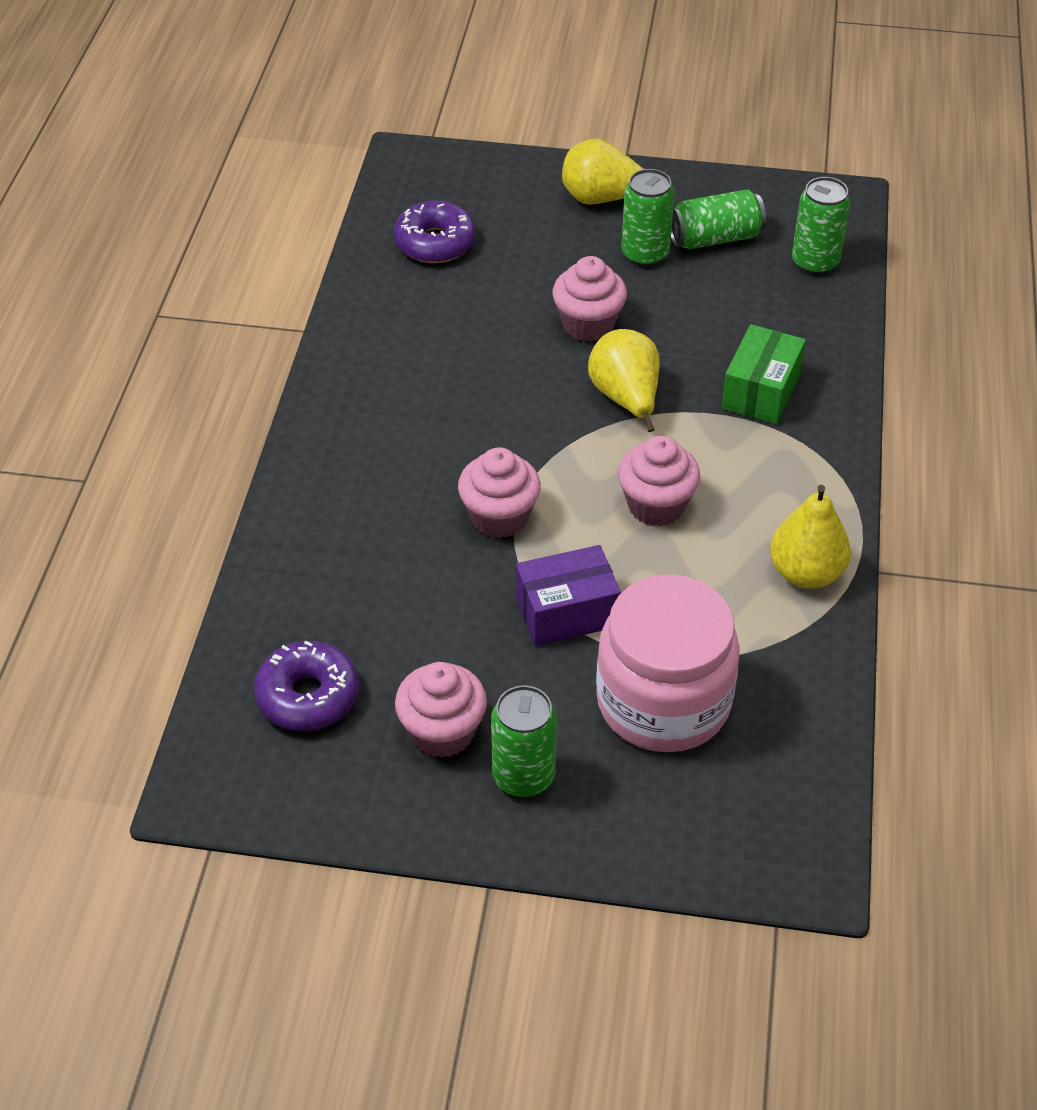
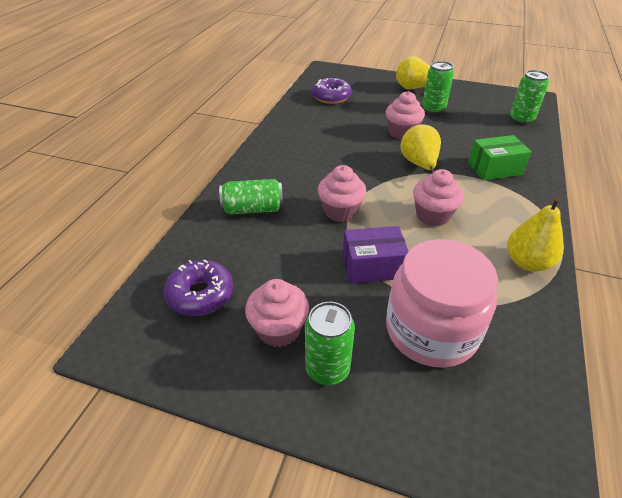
camera: 10 degrees right, 5 degrees down
green can [671,189,766,249] -> green can moved to [219,179,283,215]
green box [721,324,806,424] -> green box turned 45 degrees clockwise [468,135,531,180]

